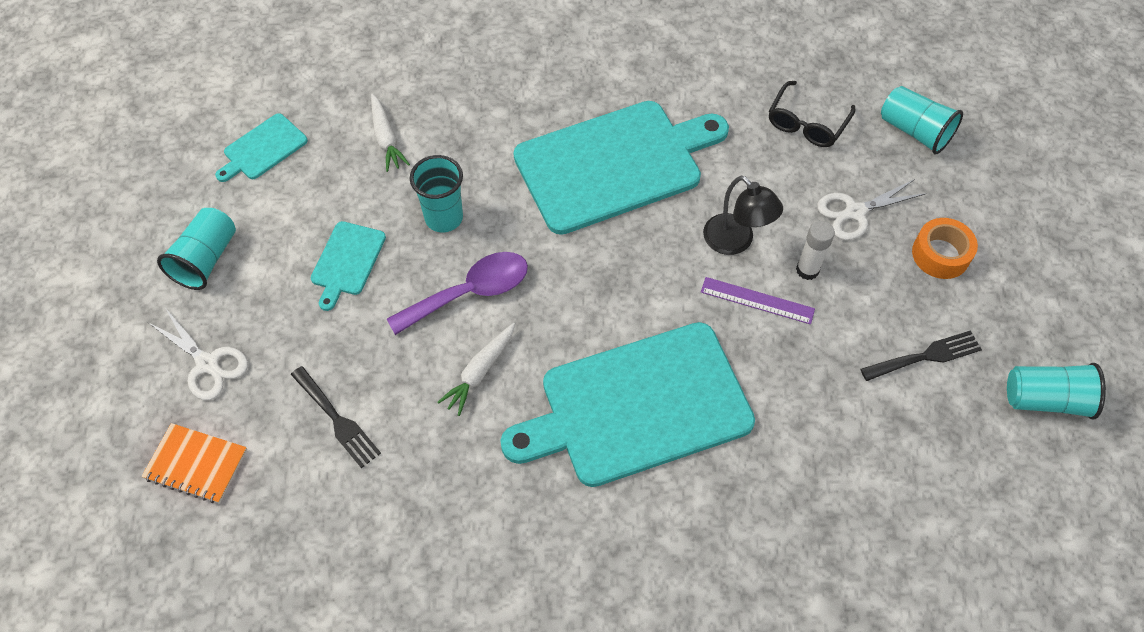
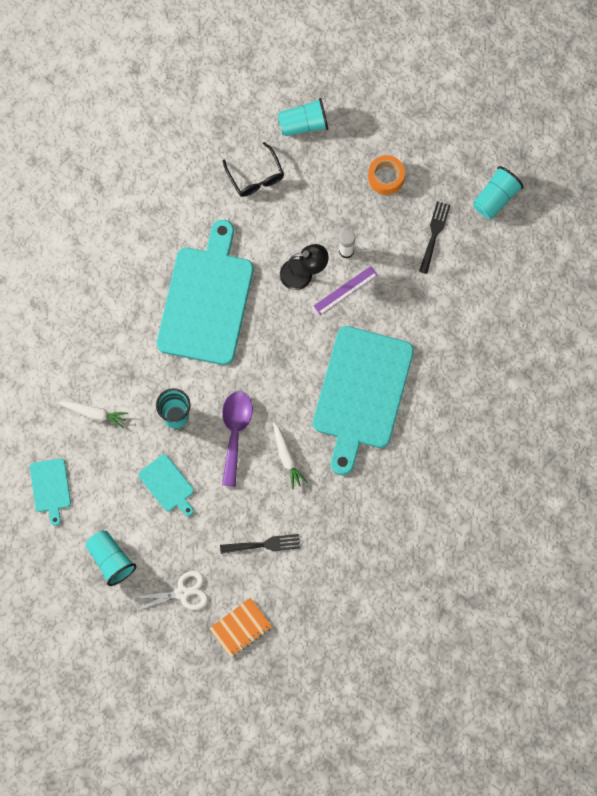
camera: 55 degrees left, 15 degrees up
white scissors [817,179,927,240] -> none

